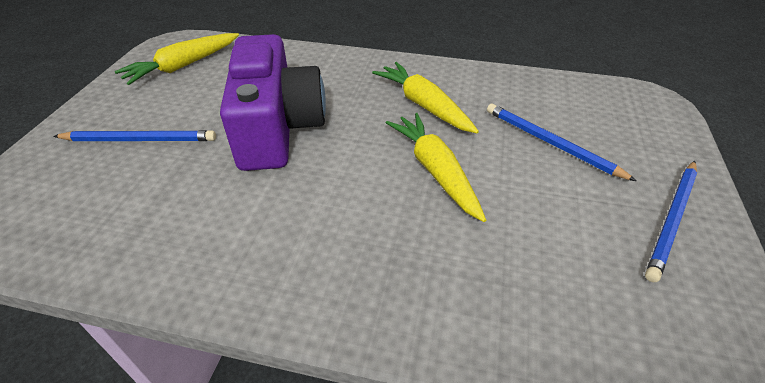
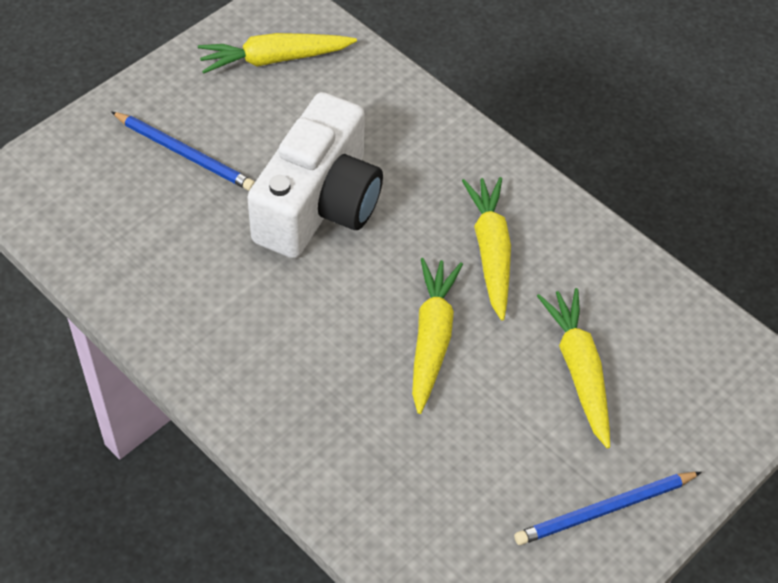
camera: 30 degrees right, 10 degrees up
purple camera [220,34,326,171] -> white camera [247,92,383,258]
blue pencil [487,104,636,181] -> yellow carrot [537,288,610,449]

